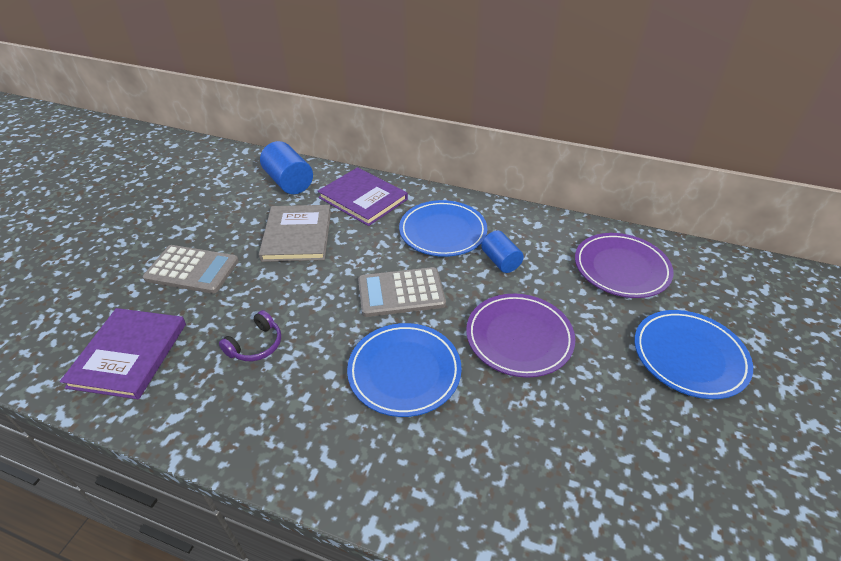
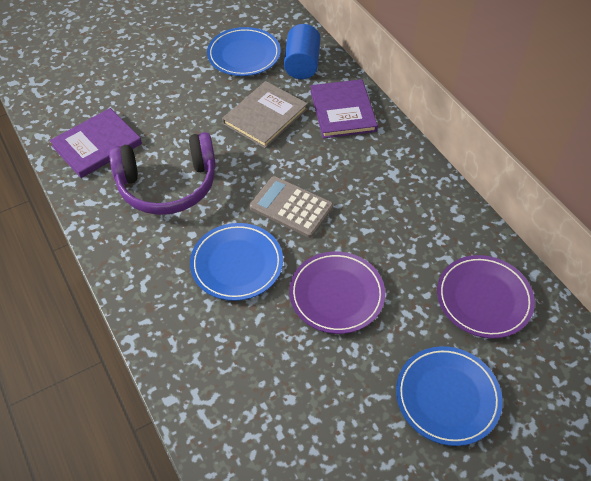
camera: 40 degrees right, 10 degrees up
grey calculator [143,245,239,294] -> none
purple headphones [219,310,281,361] -> purple headphones [109,132,216,215], size x2.34
blue plate [399,200,487,257] -> blue plate moved to [207,27,281,76]
blue cylinder [481,230,524,273] -> none

